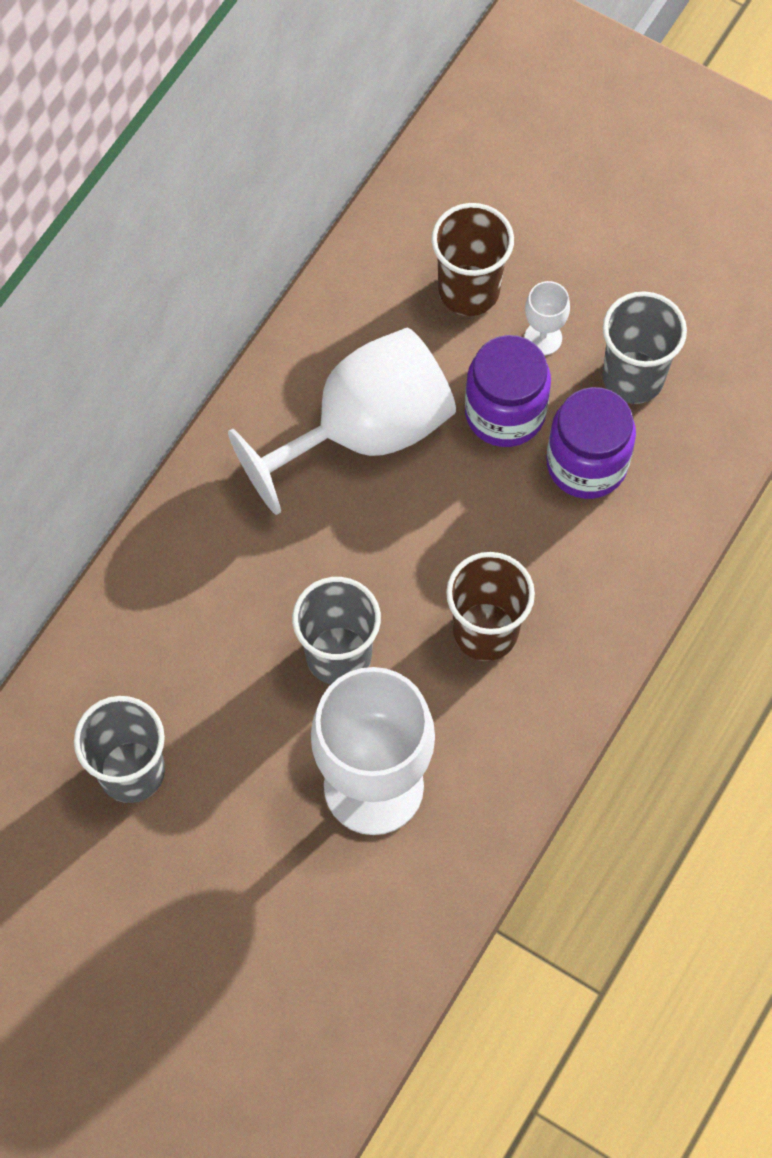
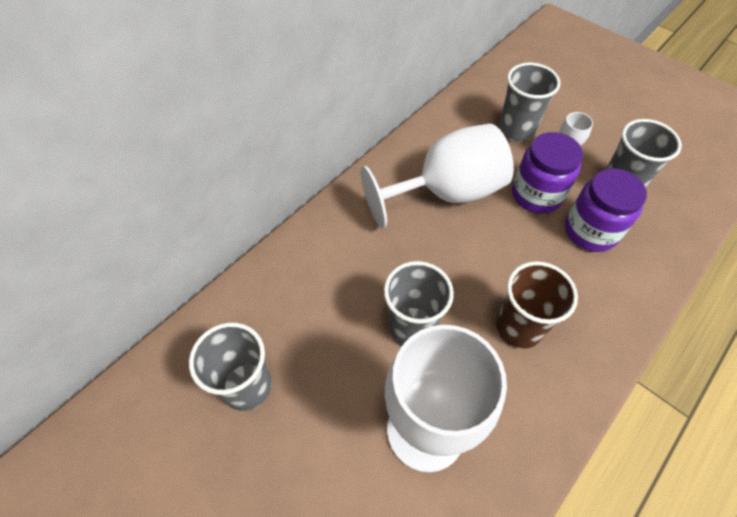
camera: 10 degrees right, 10 degrees down
brown cup [432,203,514,316] -> grey cup [499,63,560,141]

